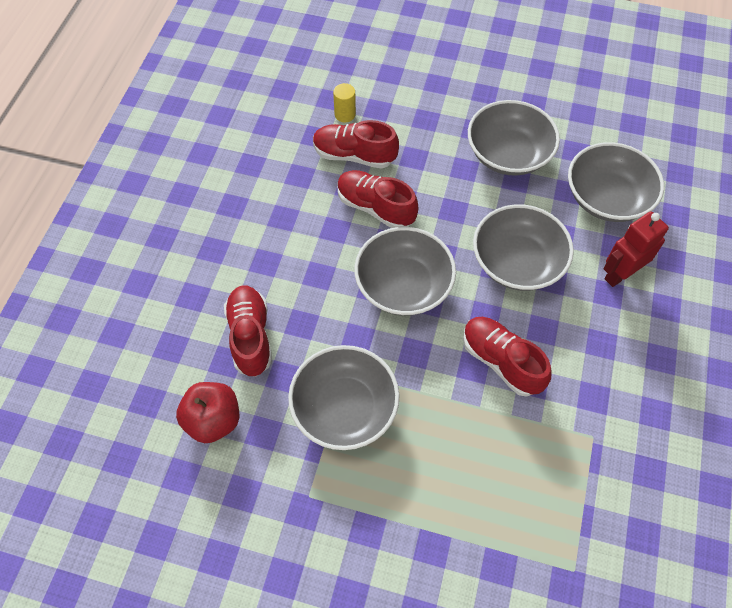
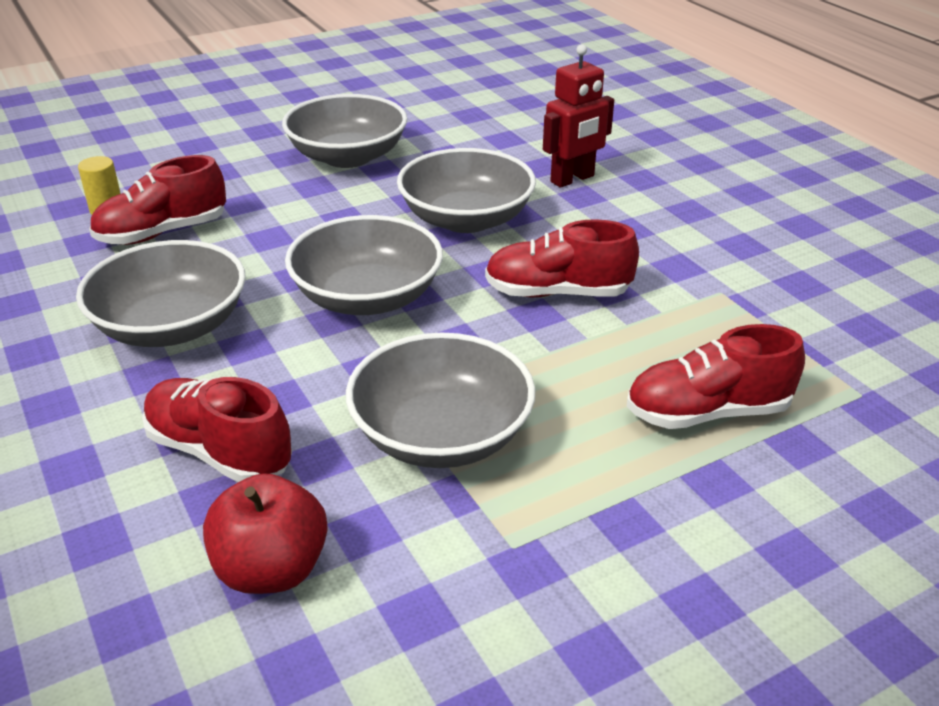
camera: 45 degrees left, 25 degrees down
red shoe [337,170,419,228] -> red shoe moved to [626,324,805,429]
grey bowl [568,142,664,222] -> grey bowl moved to [76,240,246,347]
red robot [603,211,669,287] -> red robot turned 135 degrees counterclockwise [543,44,614,188]

